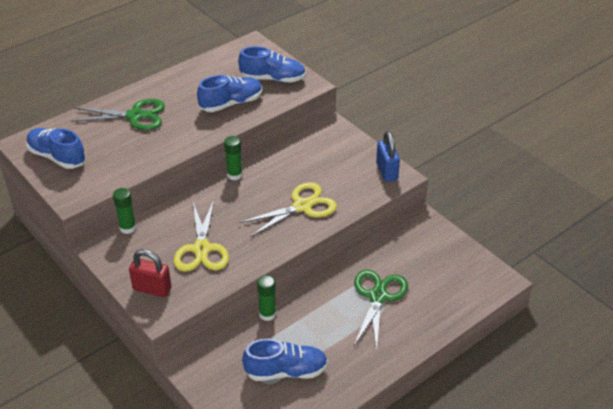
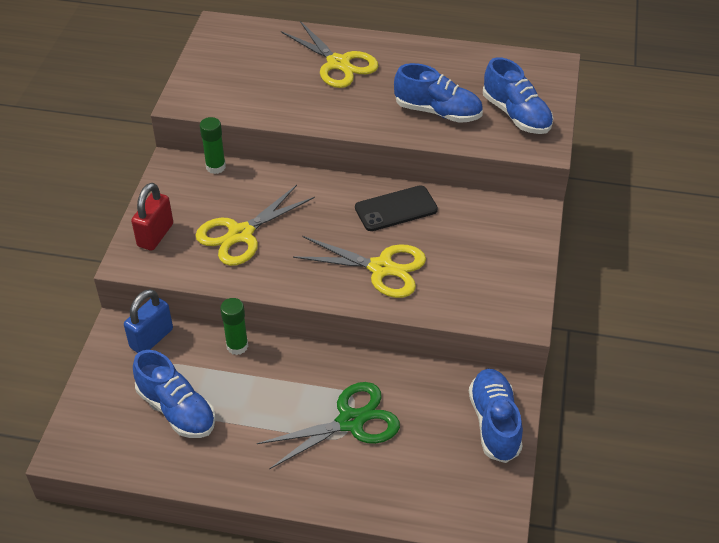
camera: 50 degrees right, 5 degrees up
blue shoe [26,128,86,169] -> blue shoe moved to [469,369,523,463]
green scissors [71,99,165,130] -> yellow scissors [281,21,378,88]
red padlock [129,249,171,297] -> red padlock turned 45 degrees clockwise [131,183,173,251]
green glue stick [224,136,243,180] -> none
blue padlock [376,131,400,182] -> blue padlock moved to [124,289,173,353]
none -> black phone [355,185,438,231]

